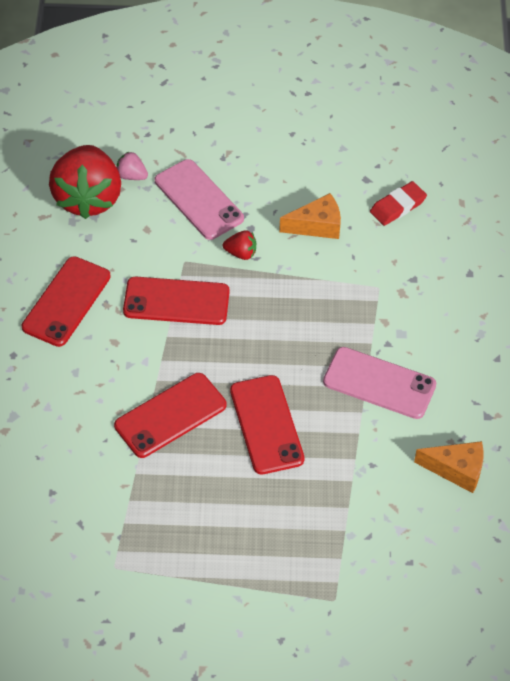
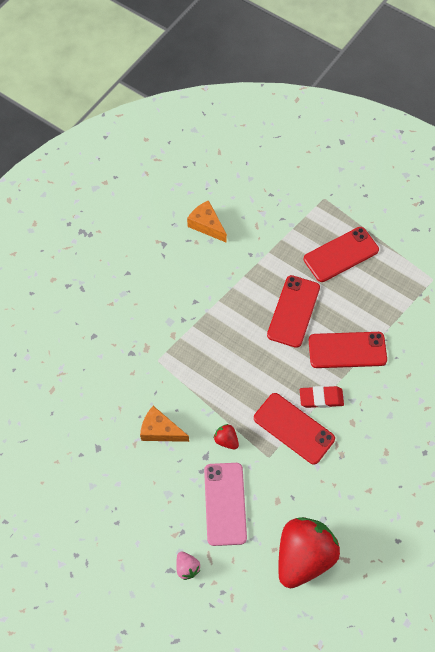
camera: 145 degrees left, 10 degrees up
red phone [22,256,111,347] -> red phone moved to [304,227,379,282]
pink strawberry [116,152,148,180] -> pink strawberry moved to [176,551,200,580]
pink phone [323,347,436,419] -> none
red eraser [370,181,427,226] -> red eraser moved to [300,386,344,408]

